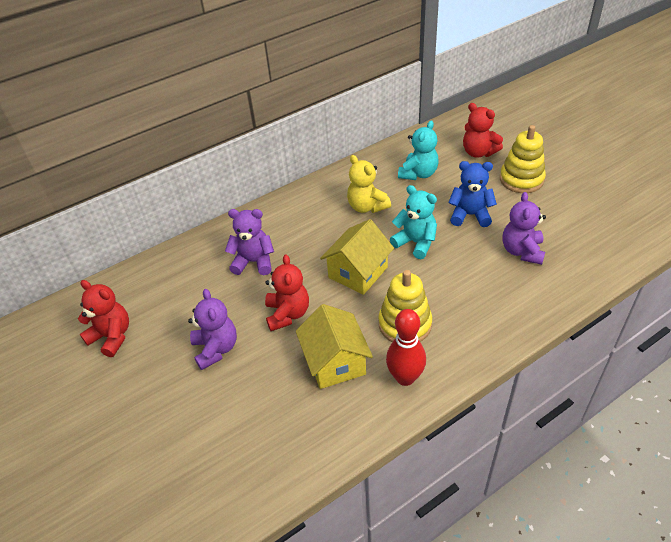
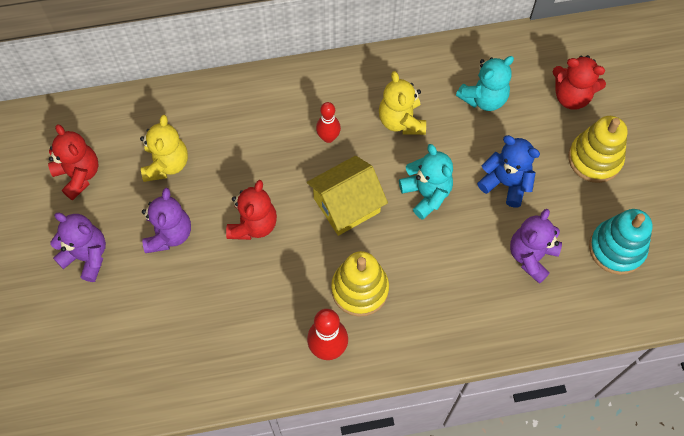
camera: 20 degrees right, 20 degrees up
purple teddy bear [225,209,274,275] -> purple teddy bear moved to [50,212,106,282]
yellow house [296,304,373,389] -> none
red teddy bear [463,103,503,158] -> red teddy bear turned 45 degrees counterclockwise [553,55,606,110]
none -> yellow teddy bear [140,115,188,182]
none -> red bowling pin [316,102,341,143]
none -> turquoise stacking toy [589,209,653,275]

